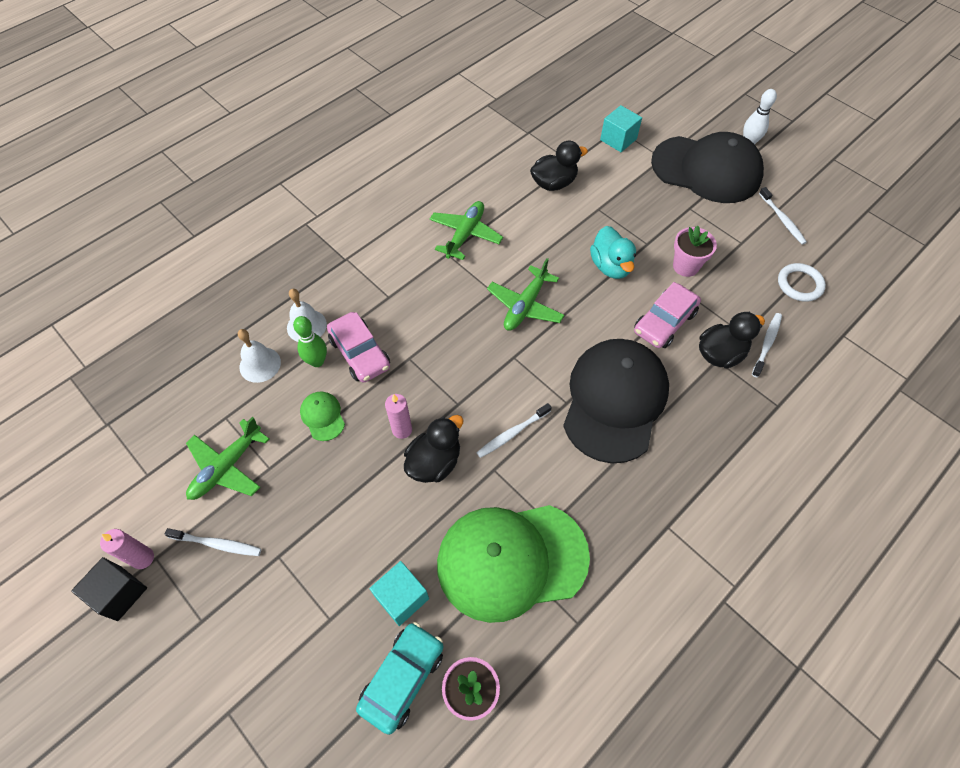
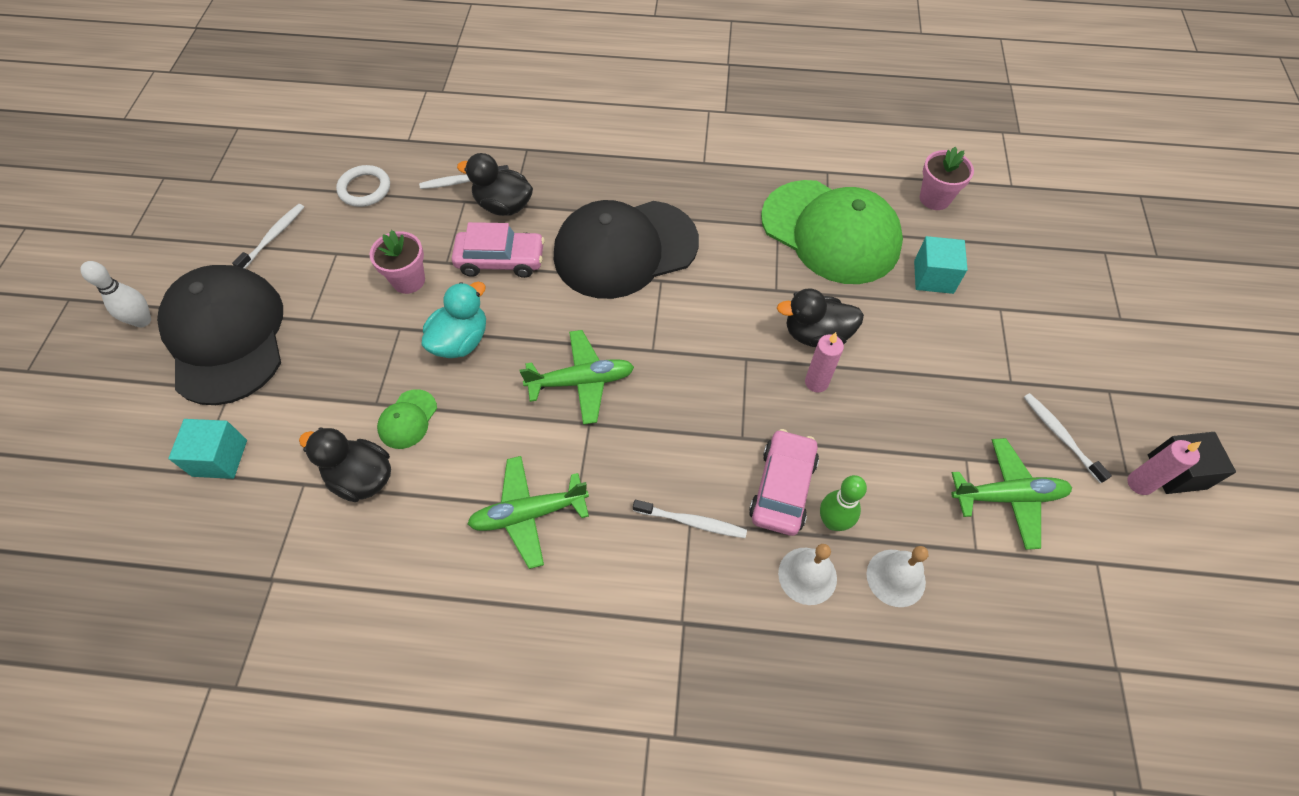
camera: 130 degrees left, 0 degrees up
green cap [300,392,345,441] -> green cap moved to [377,389,437,449]
turquoise car [356,622,444,735] -> none
white toothbrush [476,403,552,458] -> white toothbrush moved to [633,500,747,538]

